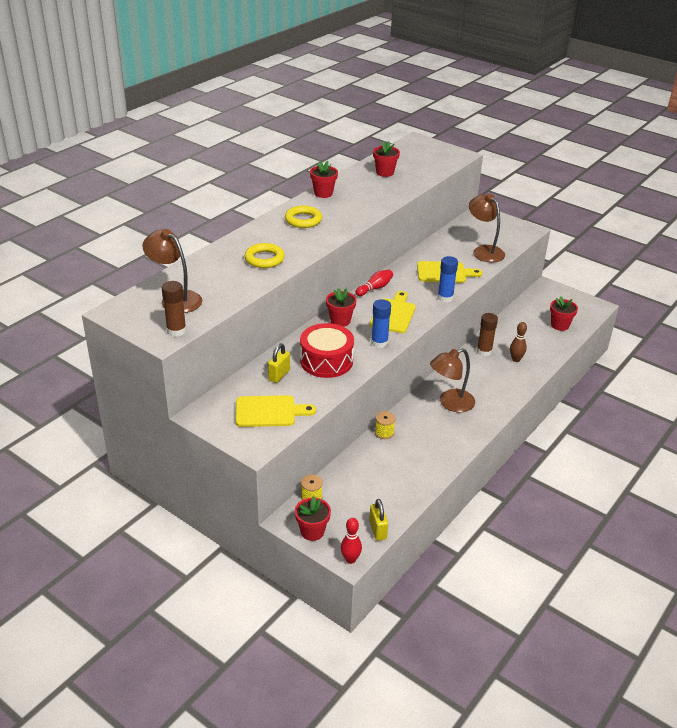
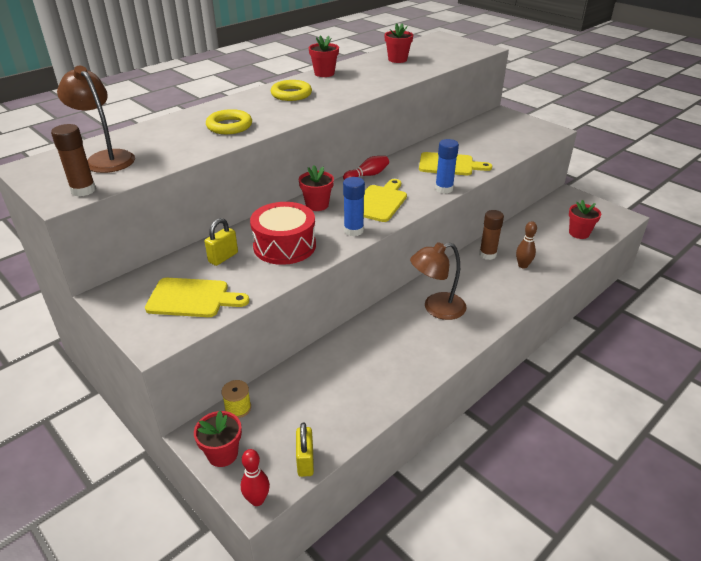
camera: 10 degrees right, 0 degrees up
yellow spool [375,411,395,439] -> none
brown lamp [469,194,505,263] -> none

